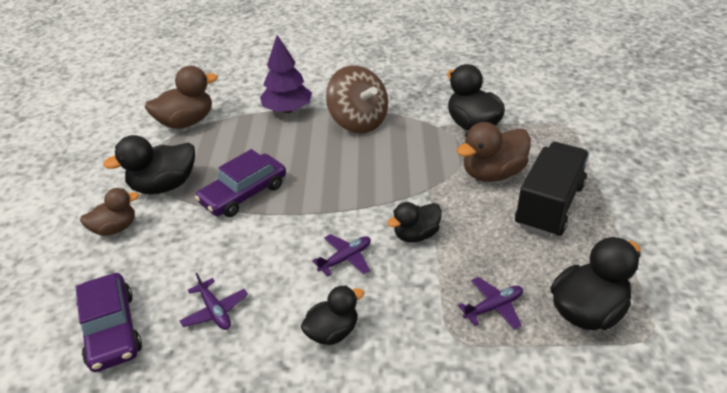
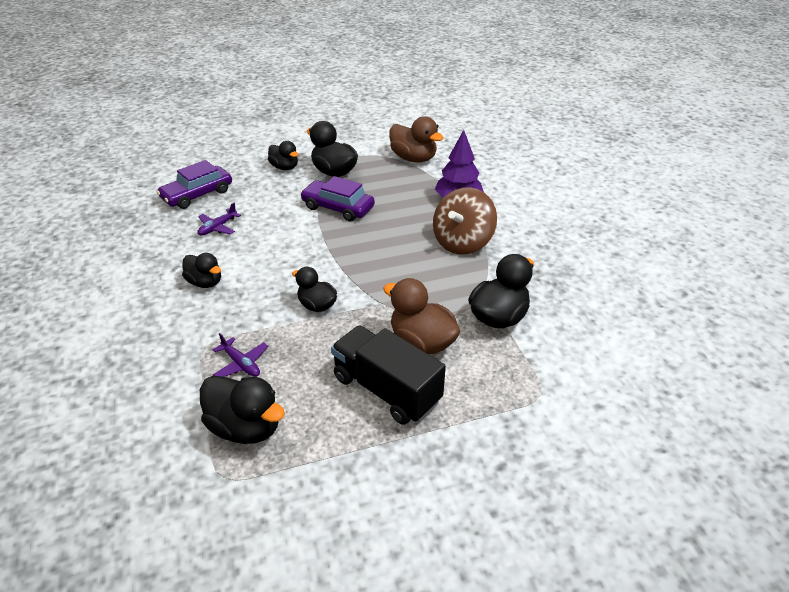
camera: 70 degrees right, 0 degrees up
brown duck [80,188,139,236] -> black duck [268,141,298,170]
purple plane [312,234,371,276] -> none
black truck [515,142,589,237] -> black truck turned 150 degrees counterclockwise [331,325,446,425]

